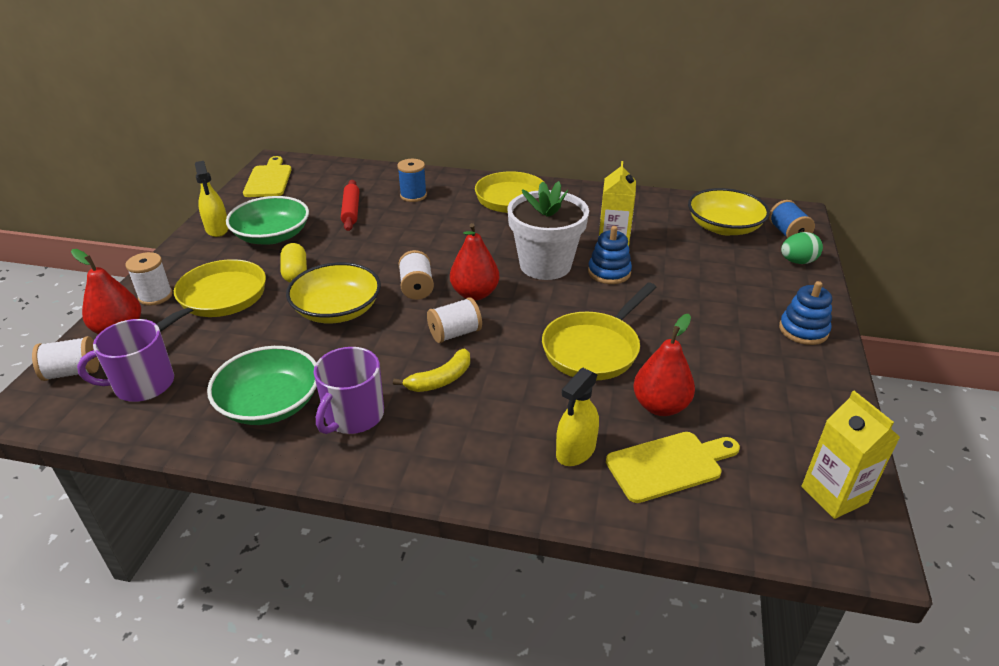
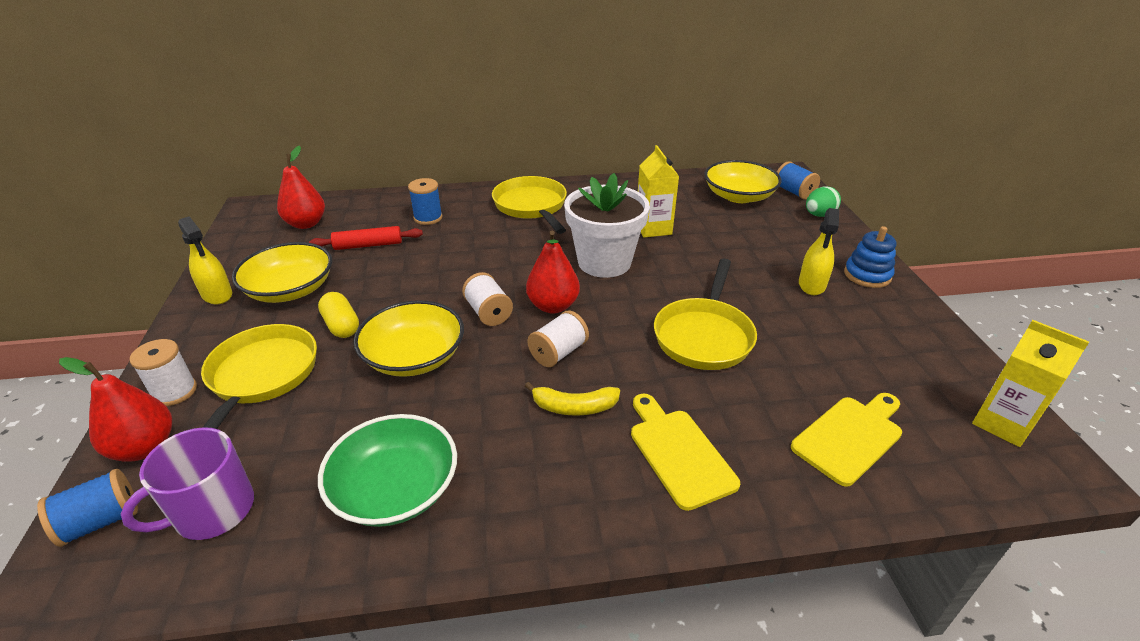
camera: 20 degrees left, 0 degrees up
white spool [32,336,99,381] -> blue spool [37,469,138,547]
green bowl [226,196,309,244] -> yellow bowl [232,242,332,303]
yellow cutting board [243,156,292,197] -> yellow cutting board moved to [631,393,740,511]
purple mug [314,347,384,434] -> none
red rolling pin [341,180,359,231] -> red rolling pin turned 75 degrees counterclockwise [309,226,423,250]
yellow banana [393,349,470,392] -> yellow banana turned 60 degrees clockwise [525,382,620,416]
yellow spray bottle [556,368,599,466] -> yellow spray bottle moved to [799,208,839,295]
blue stacking toy [588,226,632,284] -> none
red pear [633,314,695,416] -> red pear moved to [277,146,325,229]

